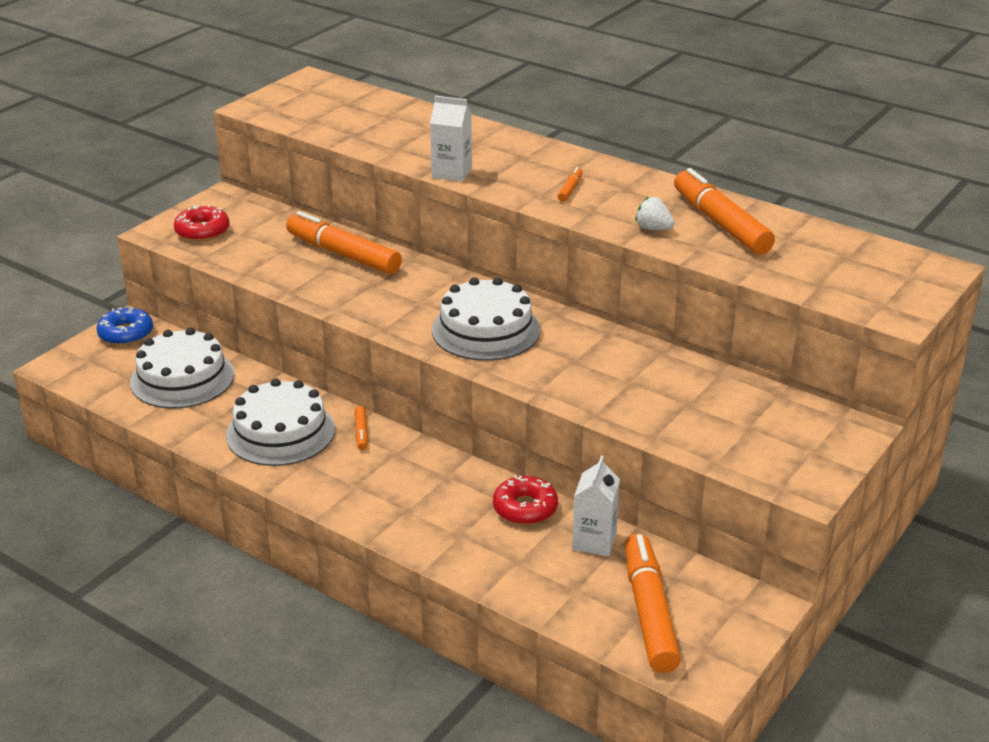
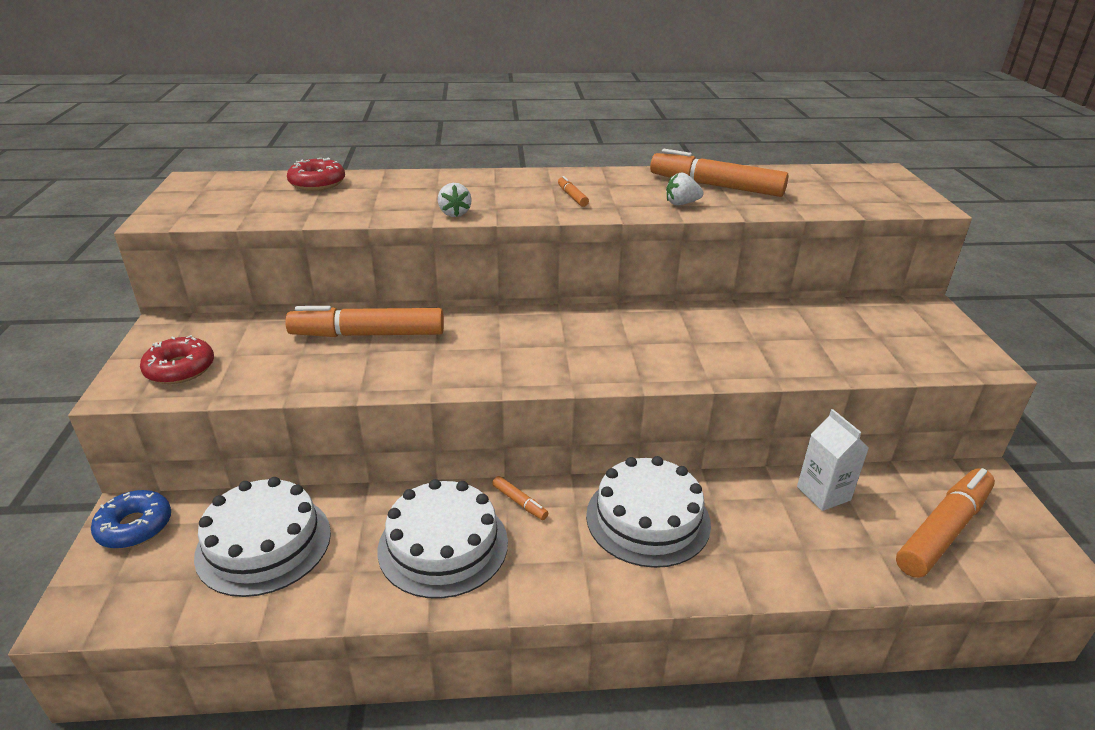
camera: 40 degrees left, 0 degrees up
white carton [430,96,472,182] -> white strawberry [438,183,472,217]
white cake [432,277,540,361] -> white cake moved to [586,456,711,568]
red donut [493,475,558,525] -> red donut moved to [287,158,345,191]
orange marker [625,533,681,673] -> orange marker turned 90 degrees clockwise [896,468,995,578]

